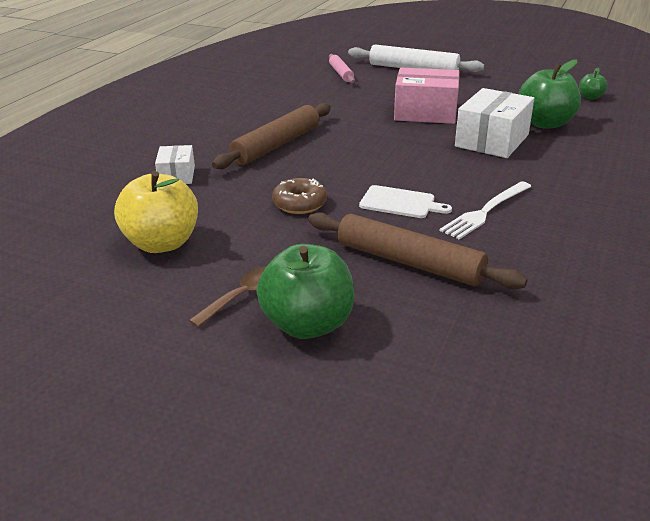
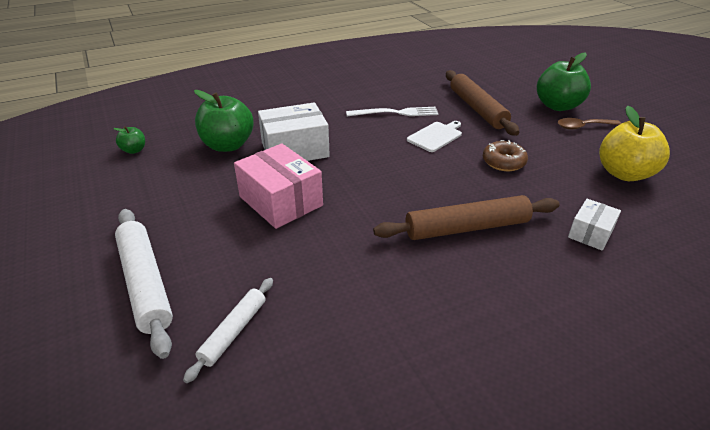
camera: 140 degrees left, 5 degrees up
pink rolling pin [329,54,355,83] -> white rolling pin [183,278,273,383]
white cutting board [359,185,452,218] -> white cutting board turned 75 degrees clockwise [407,121,462,152]

